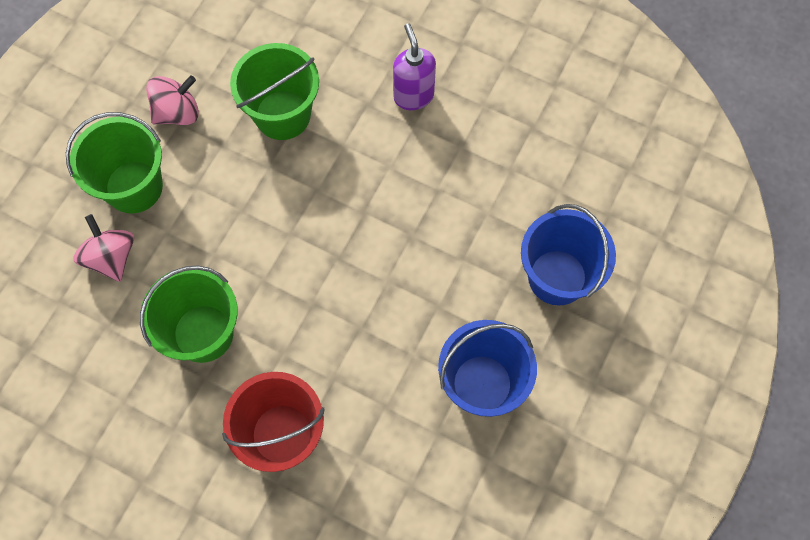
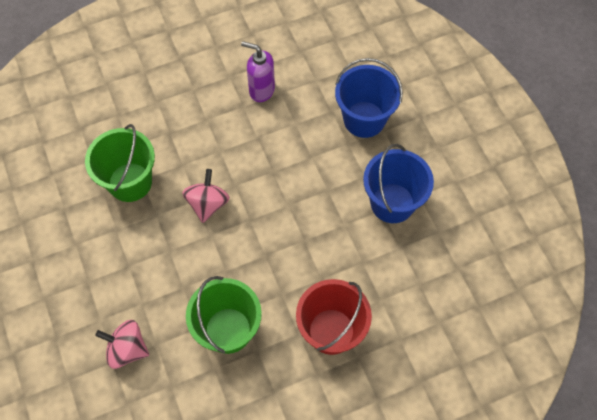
camera: 50 degrees left, 5 degrees down
green bucket [66,112,163,213] -> none
pink spinning top [146,75,199,125] -> pink spinning top moved to [182,169,230,223]
purple soap dispenser [393,23,436,110] -> purple soap dispenser moved to [241,41,275,102]

